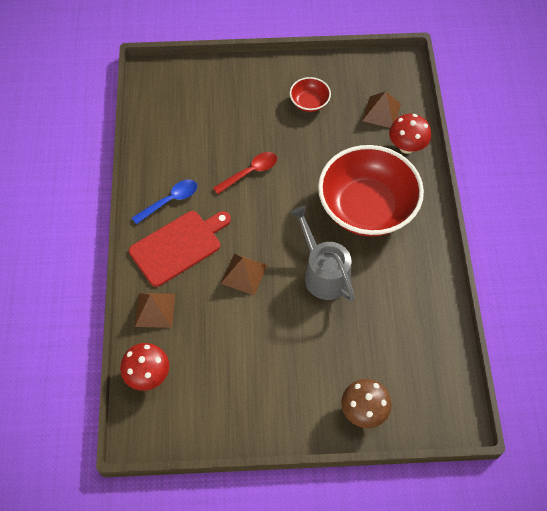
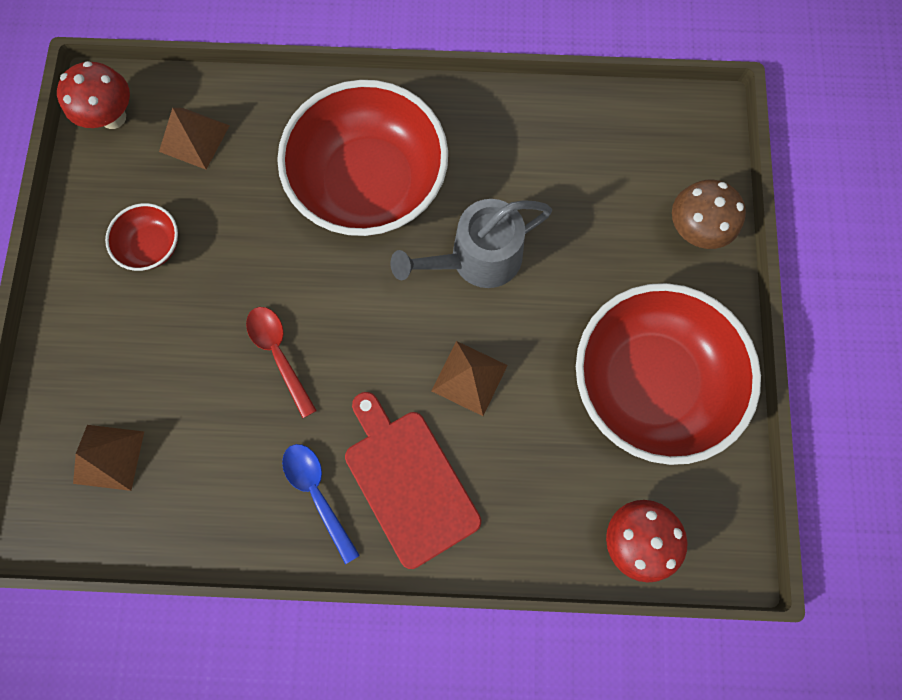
camera: 85 degrees left, 15 degrees up
brown pyramid [135,293,175,328] -> brown pyramid moved to [73,425,144,491]
red mushroom [389,114,431,154] -> red mushroom moved to [57,61,130,129]
none -> red bowl [576,283,761,465]

